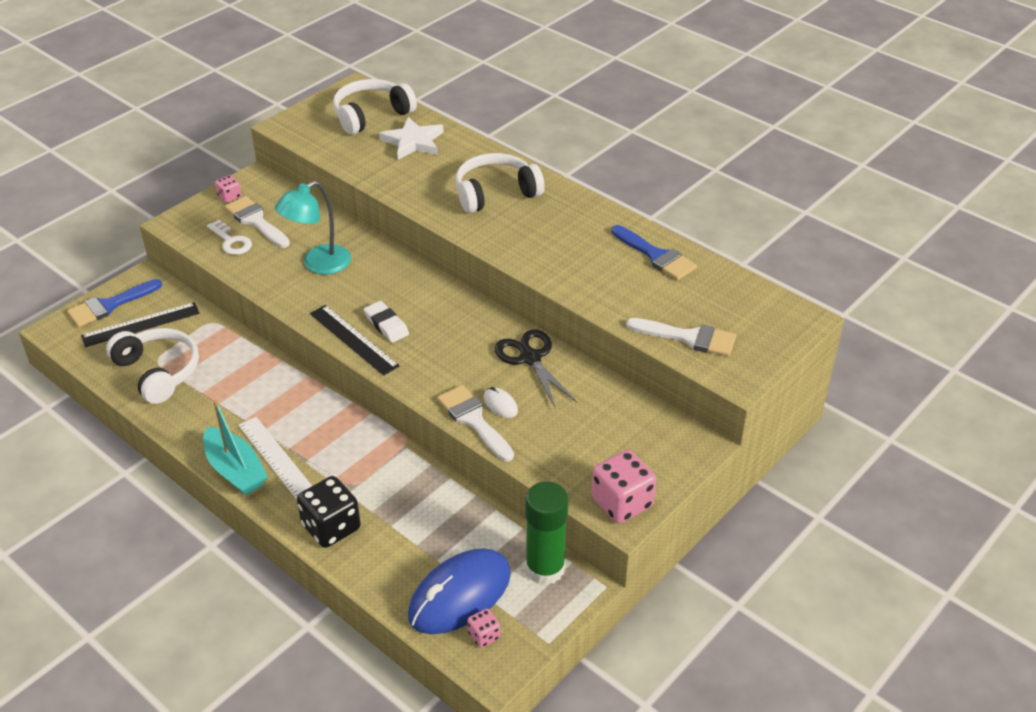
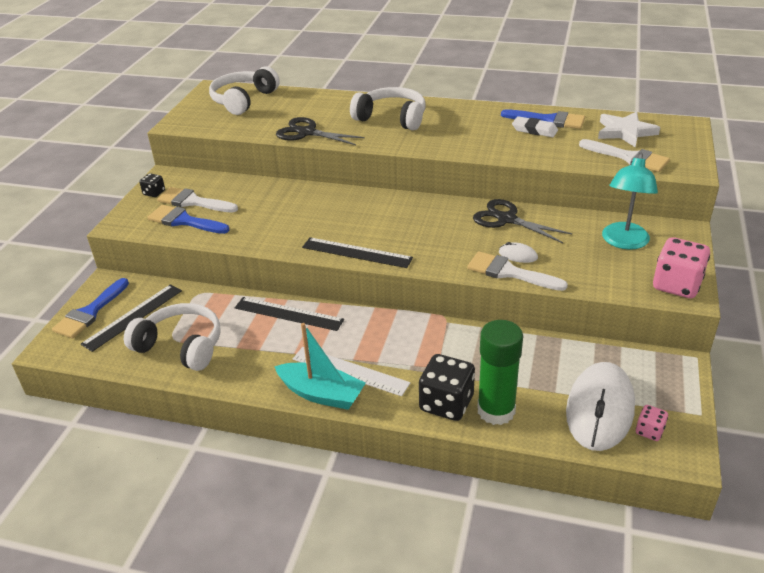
camera: 25 degrees left, 5 degrees down
white key [207,220,252,255] -> blue brush [147,205,230,234]
pink dice [215,175,241,203] -> black dice [139,173,165,197]
turquoise lamp [275,181,351,275] -> turquoise lamp moved to [602,153,658,250]
white eraser [364,301,409,343] -> white eraser moved to [512,116,558,137]
white star [379,117,444,160] -> white star moved to [598,112,660,147]
blue mouse [408,548,511,634] -> white mouse [566,362,635,451]
white headphones [456,153,545,213] -> white headphones turned 75 degrees clockwise [350,87,425,130]
green glue stick [525,482,569,585] -> green glue stick moved to [477,320,523,425]
white brush [626,318,736,356] -> white brush turned 45 degrees clockwise [579,139,670,172]
none -> black ruler [235,297,344,331]
none -> black scissors [276,117,365,145]

